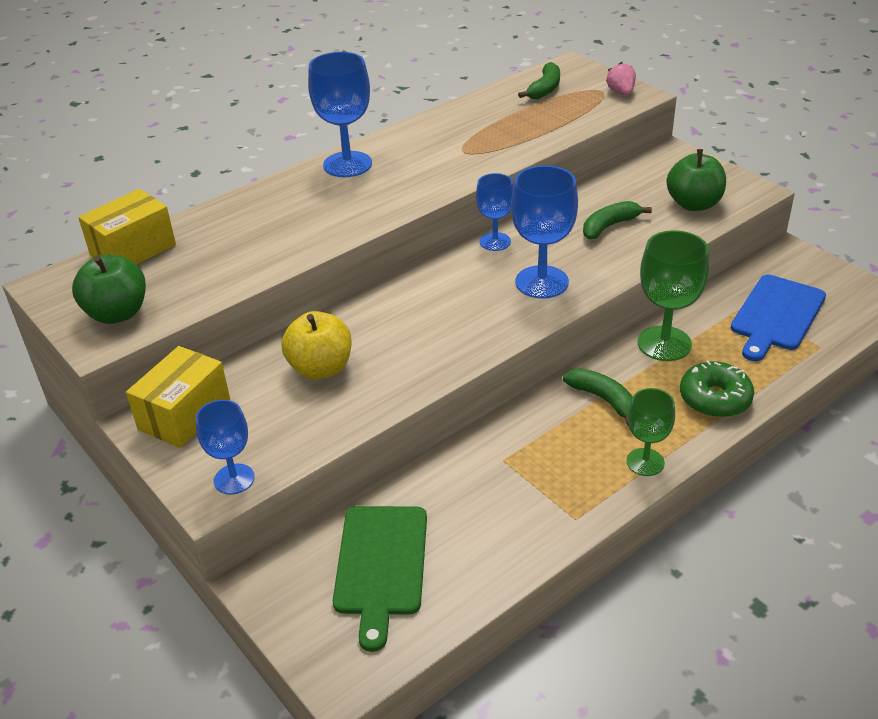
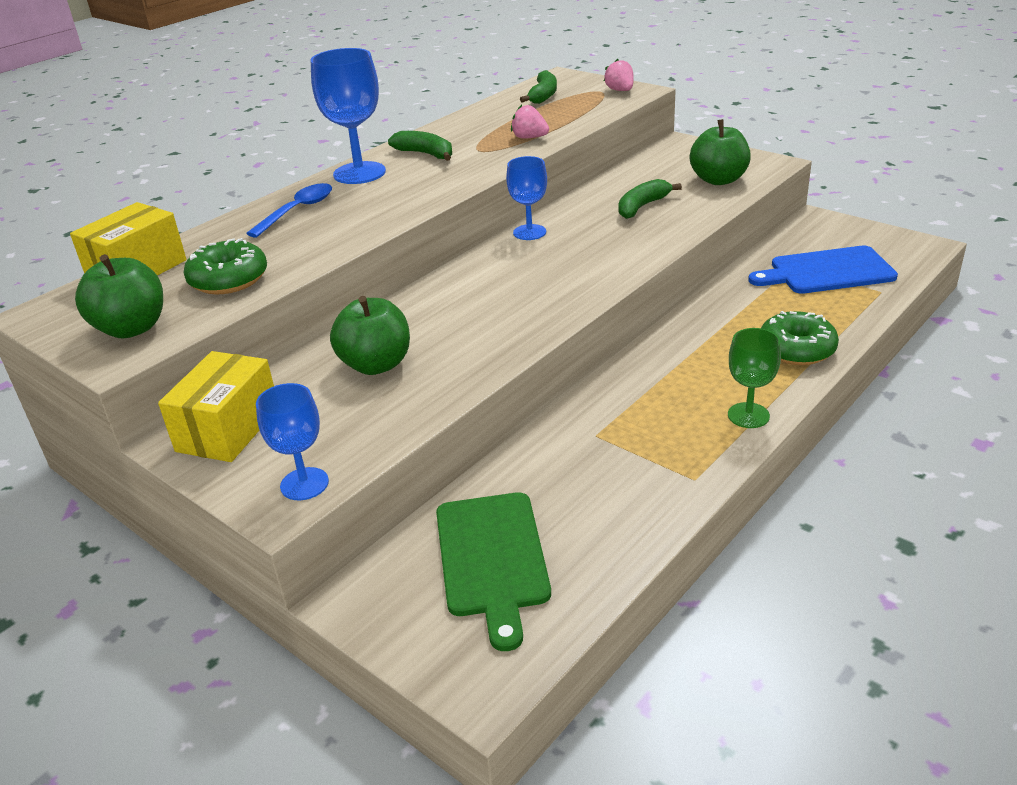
camera: 10 degrees left, 5 degrees down
yellow apple [281,311,352,380] -> green apple [330,296,410,375]
blue goblet [511,165,578,299] -> none
green banana [563,368,633,426] -> green banana moved to [388,131,452,161]
green goblet [638,230,709,361] -> none
blue cutting board [731,275,826,361] -> blue cutting board turned 60 degrees clockwise [748,246,898,294]
none -> green donut [183,238,267,294]
none -> blue spoon [246,183,332,238]
none -> pink strawberry [511,105,549,139]

